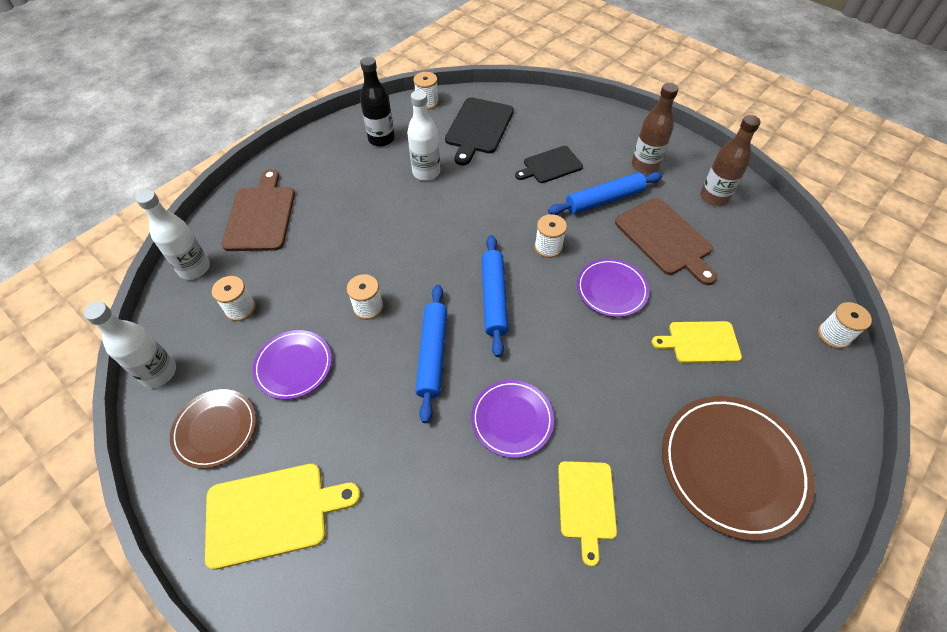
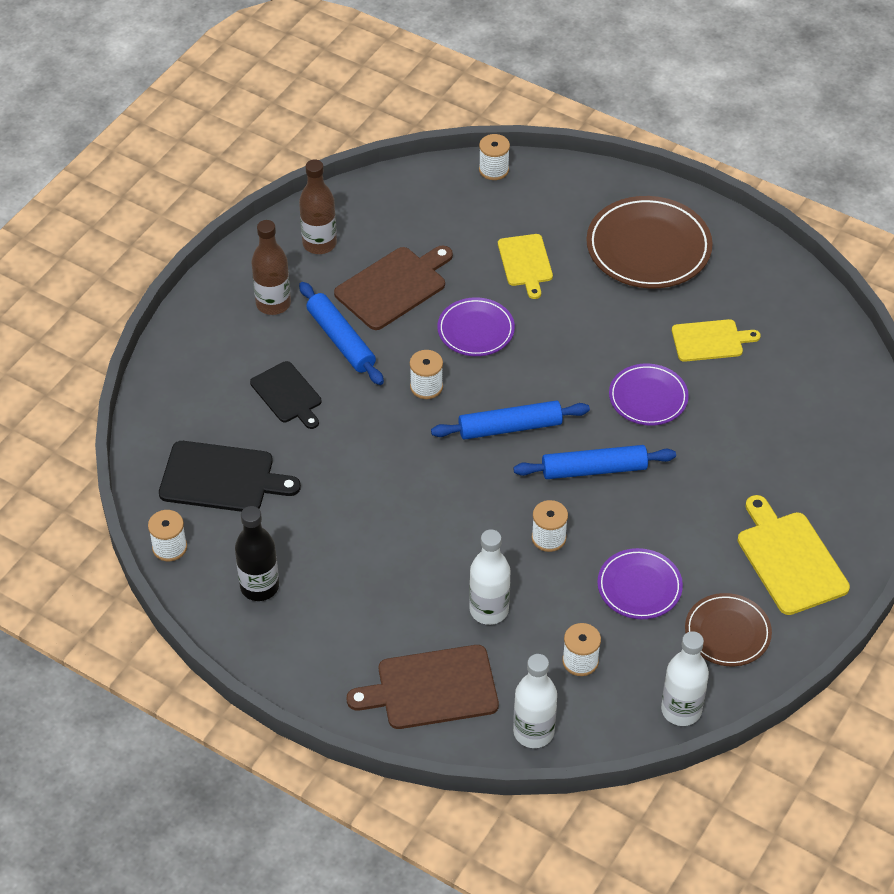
camera: 100 degrees left, 5 degrees down
white bottle [407,90,440,181] -> white bottle moved to [469,529,511,625]

